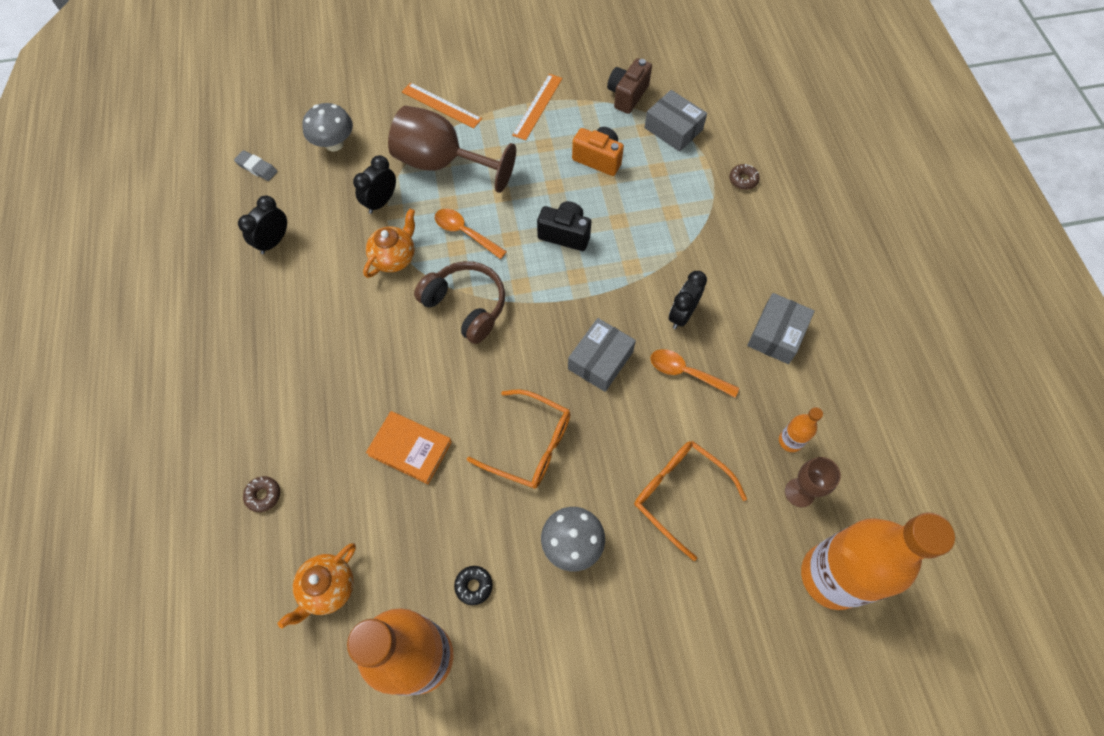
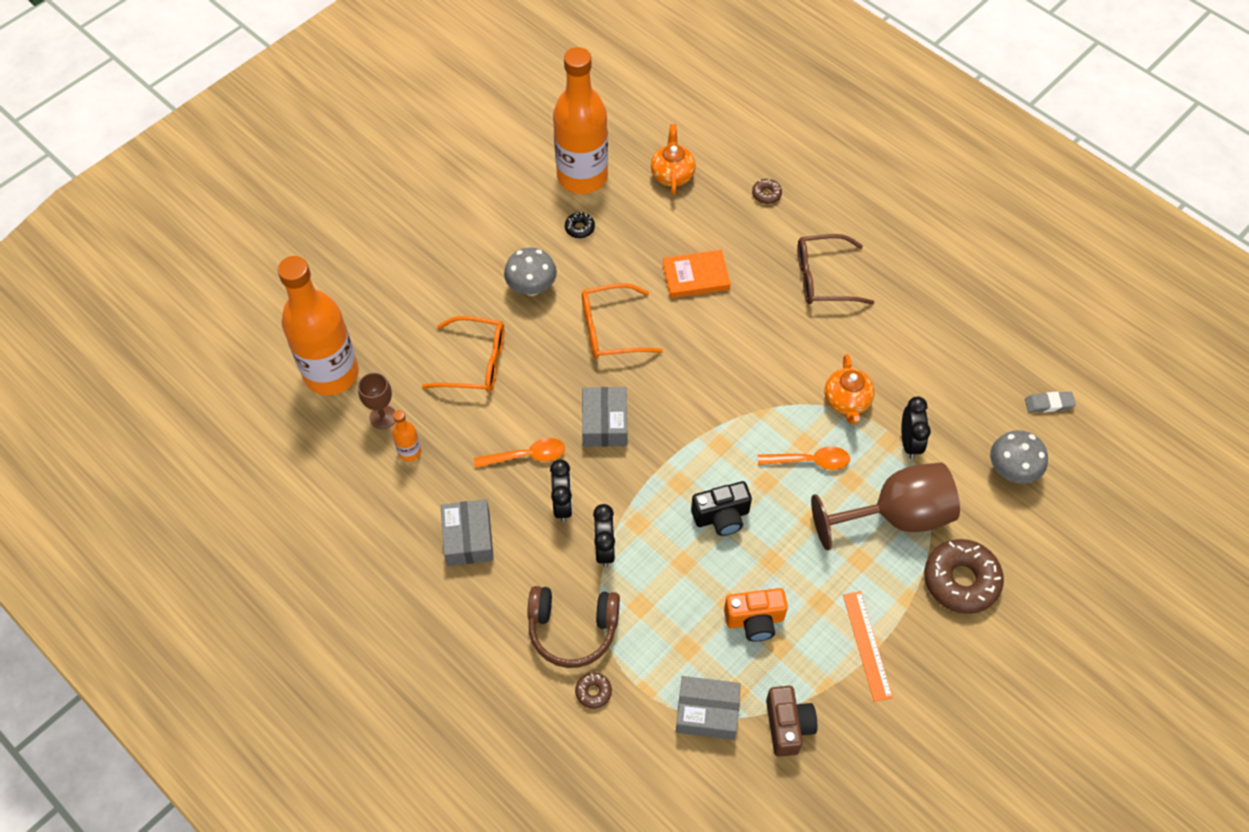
camera: 145 degrees right, 5 degrees down
black clock [238,195,287,254] -> black clock moved to [593,504,615,567]
orange ruler [402,83,482,128] -> brown donut [924,539,1004,614]
brown headphones [414,261,505,344] -> brown headphones moved to [527,586,620,668]
none -> brown glasses [798,234,875,305]

